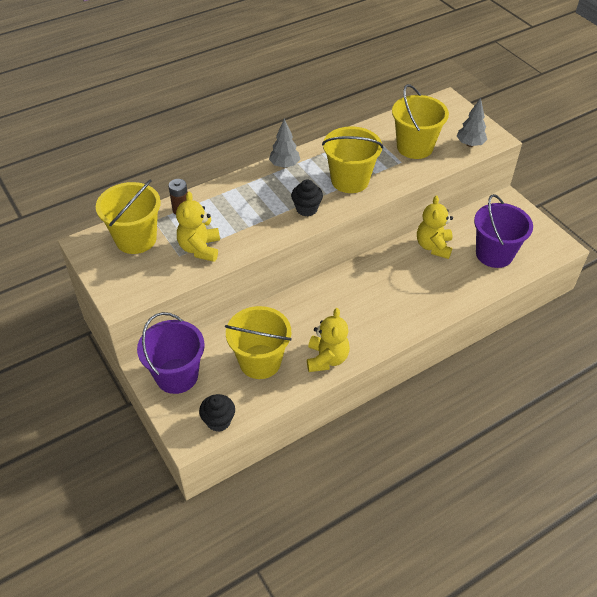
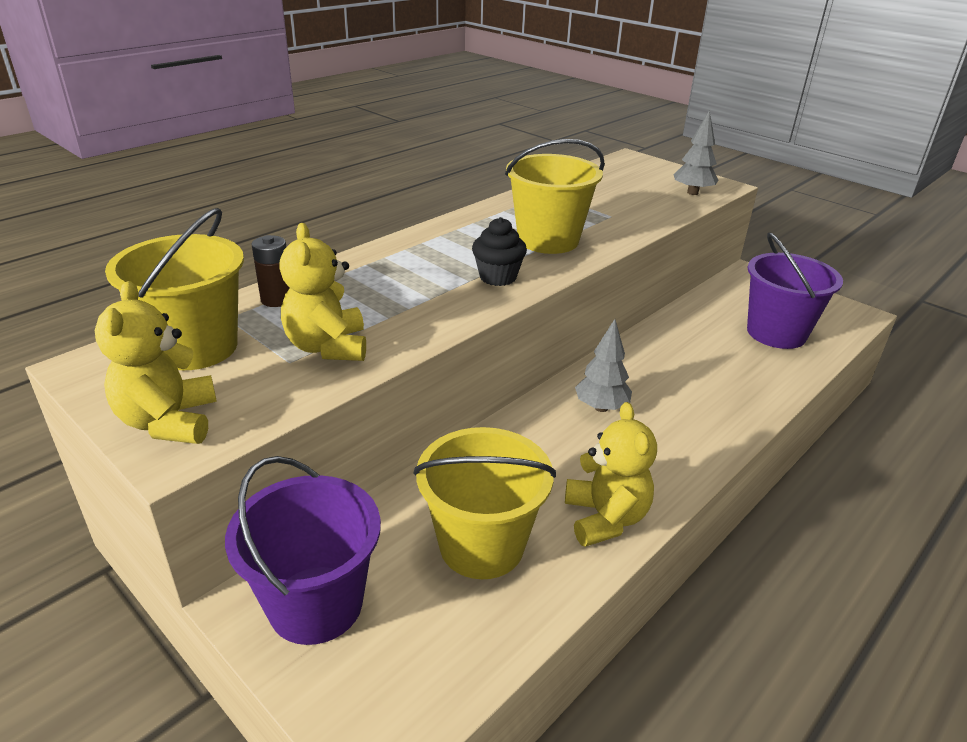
camera: 15 degrees left, 15 degrees down
black cupcake [199,394,235,432] -> none
grey tree [269,119,300,168] -> grey tree moved to [575,319,632,412]
yellow bucket [392,84,449,159] -> none
yellow teddy bear [417,196,453,259] -> yellow teddy bear moved to [95,281,217,444]

